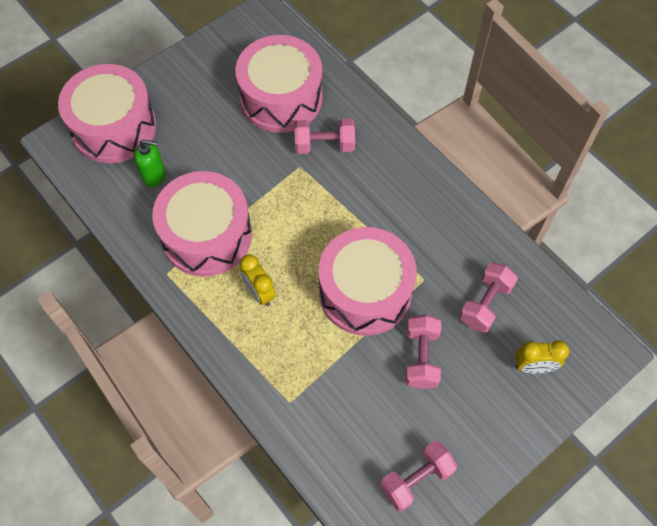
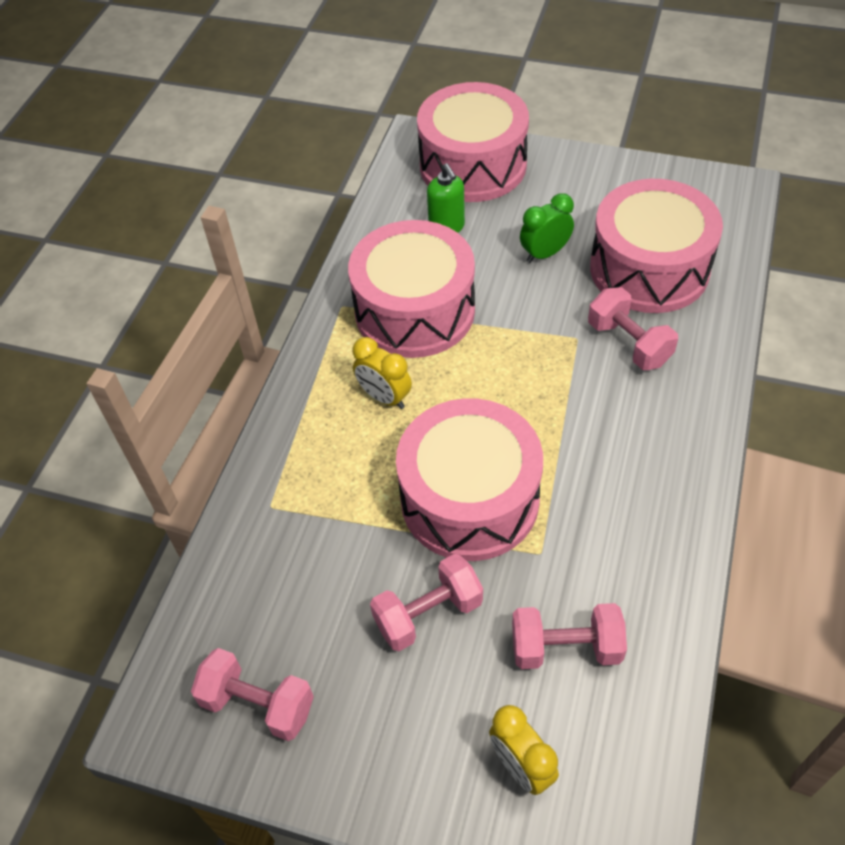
camera: 60 degrees right, 10 degrees down
yellow clock [240,254,276,306] -> yellow clock turned 75 degrees counterclockwise [352,337,412,409]
none -> green clock [520,193,574,263]

